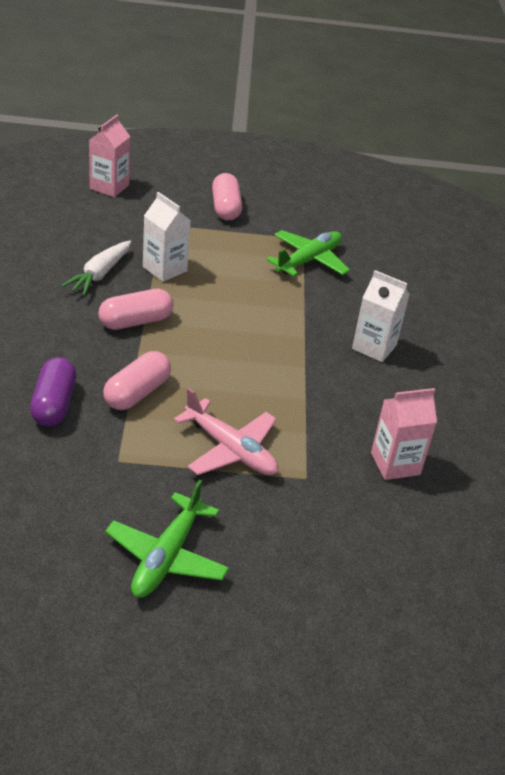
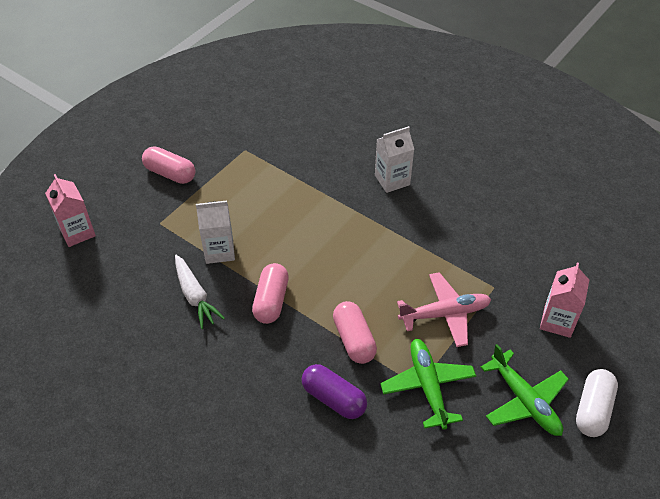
camera: 50 degrees left, 10 degrees up
green plane [266,230,350,276] -> green plane moved to [381,339,476,430]
pink carton [371,388,437,480] -> pink carton moved to [540,263,589,338]
none -> white capsule [576,369,618,437]

